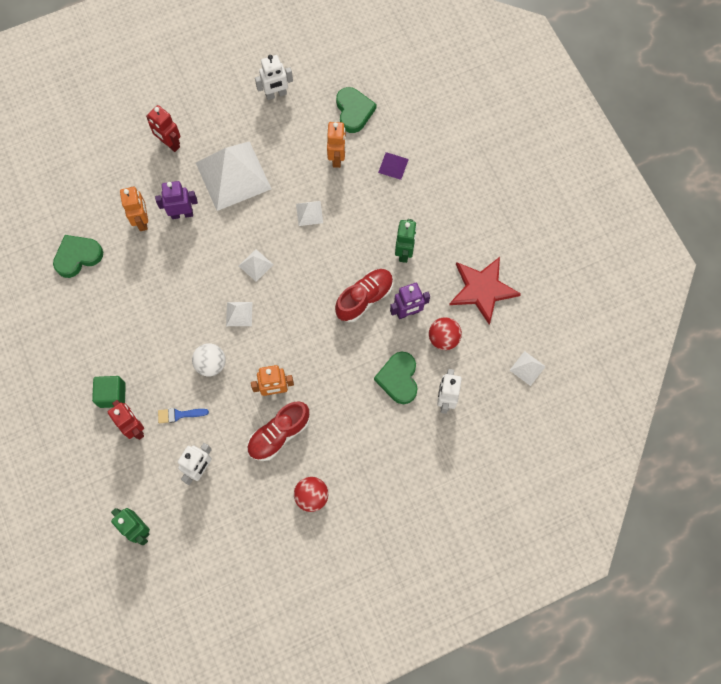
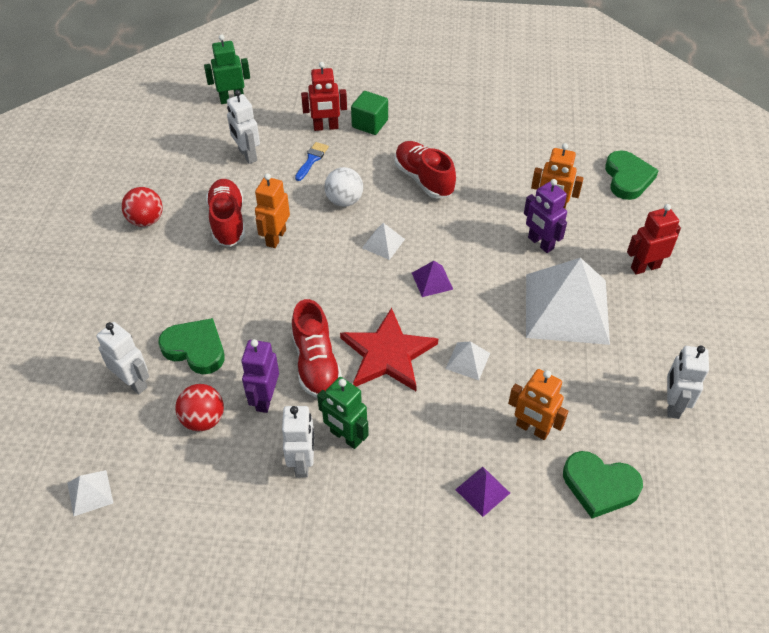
camera: 120 degrees right, 20 degrees down
green heart [53,235,103,278] -> green heart moved to [605,150,659,200]
purple robot [155,181,198,219] -> purple robot turned 120 degrees clockwise [524,179,567,253]
white pyramid [239,249,274,282] -> purple pyramid [412,261,453,297]
red star [449,257,521,325] -> red star moved to [340,308,438,391]
none -> white robot [282,406,314,477]
none -> red shoe [395,141,456,199]

